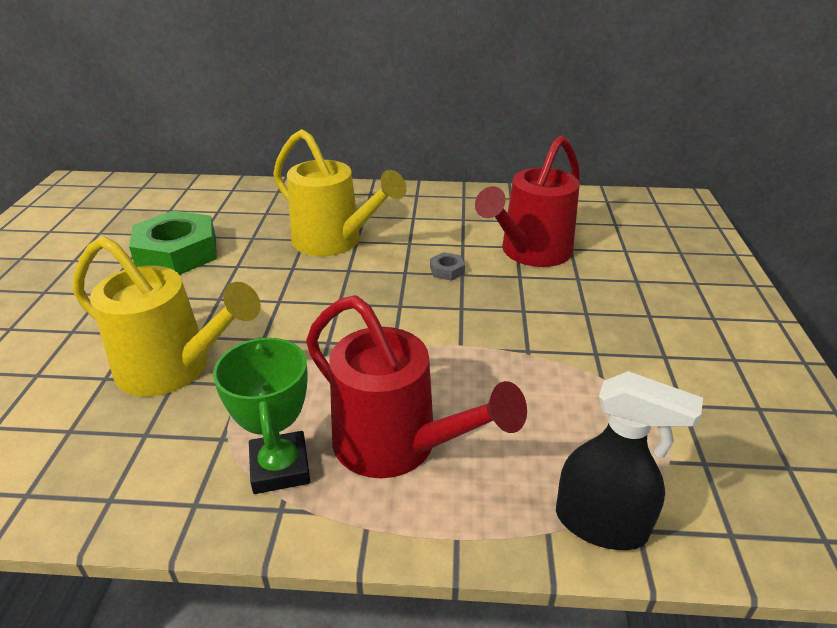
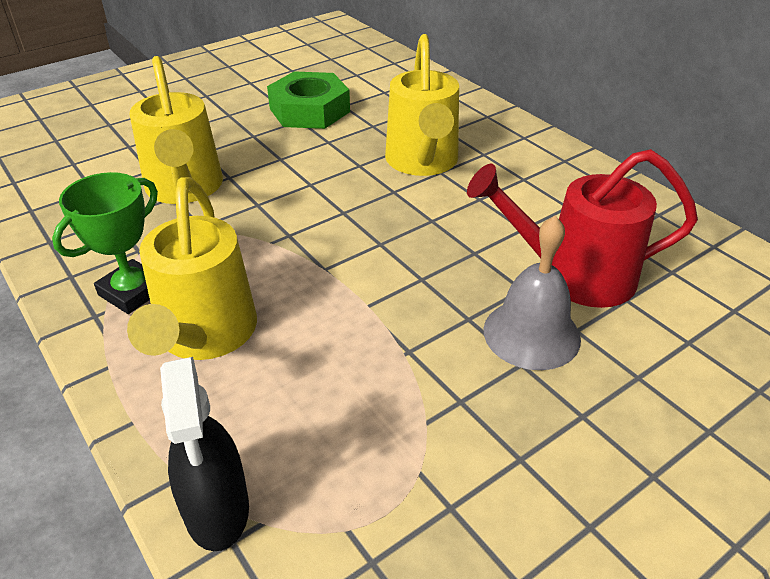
camera: 50 degrees right, 5 degrees up
red watering can [306,295,527,478] -> yellow watering can [127,177,257,360]
grey nut [430,252,465,281] -> none
none -> grey bell [484,215,581,370]

